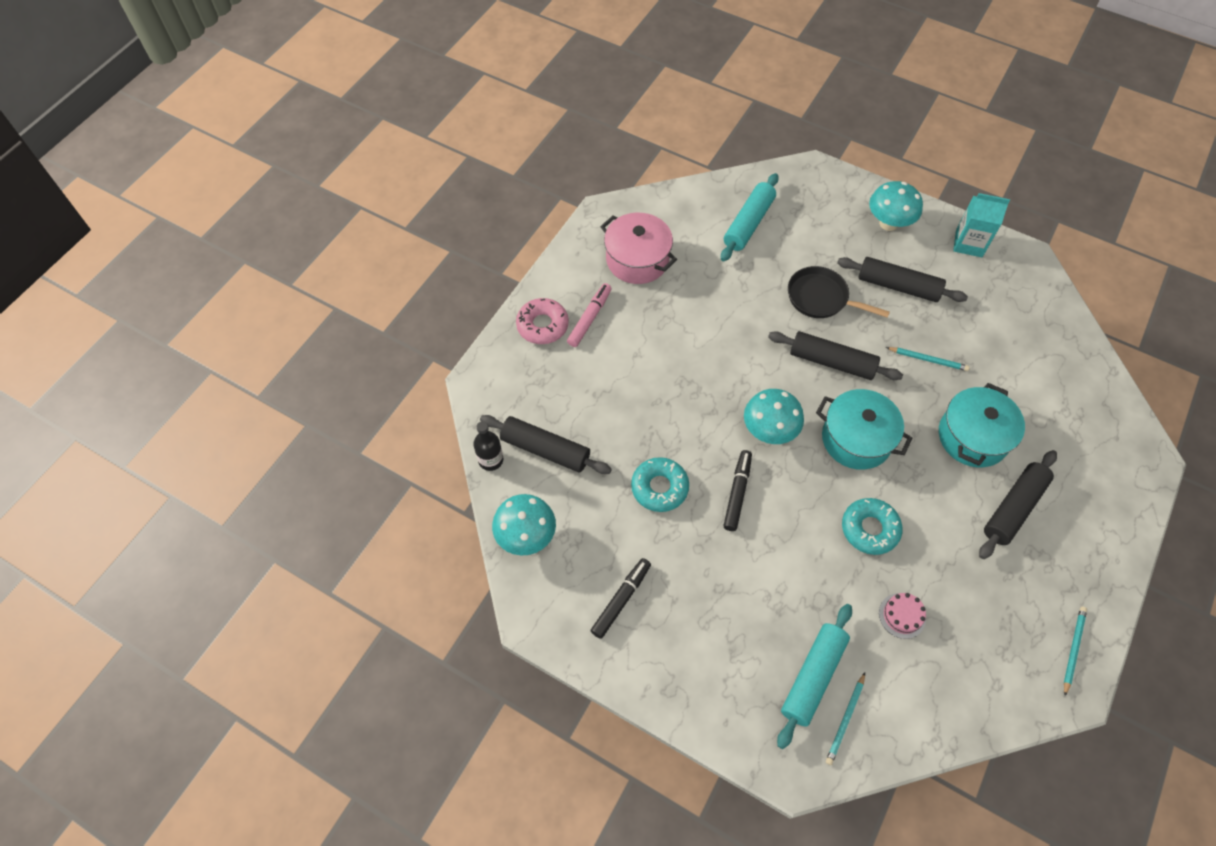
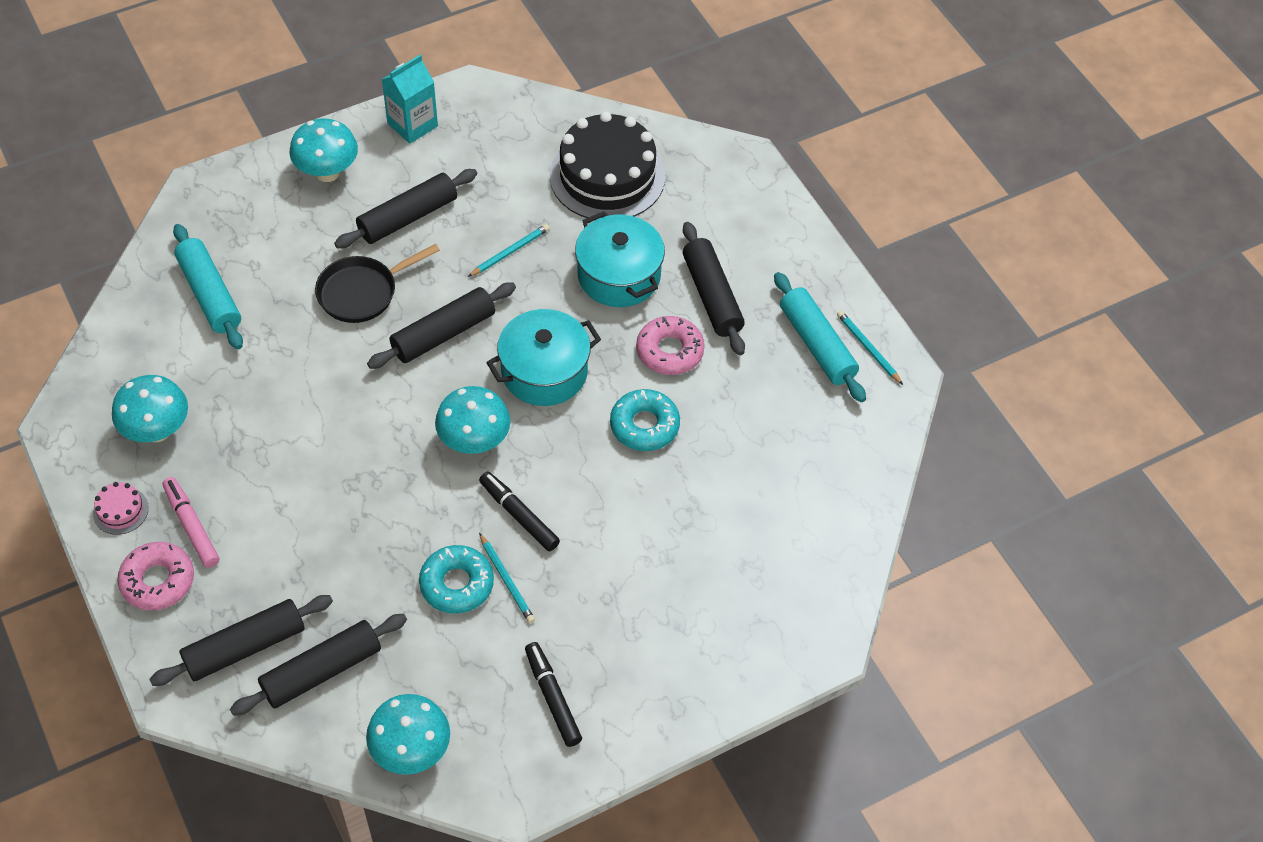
camera: 60 degrees left, 5 degrees down
black bottle [473,421,503,471] -> none
pink pot [600,213,677,284] -> turquoise mushroom [112,375,188,442]
turquoise rolling pin [777,604,852,749] -> turquoise rolling pin moved to [774,272,866,402]
turquoise pencil [826,673,865,765] -> turquoise pencil moved to [479,533,535,623]
pink cake [879,593,926,639] -> pink cake moved to [93,482,149,535]
none -> black rolling pin [149,595,333,686]
none -> black cake [550,111,665,218]
none -> pink donut [636,316,705,375]

